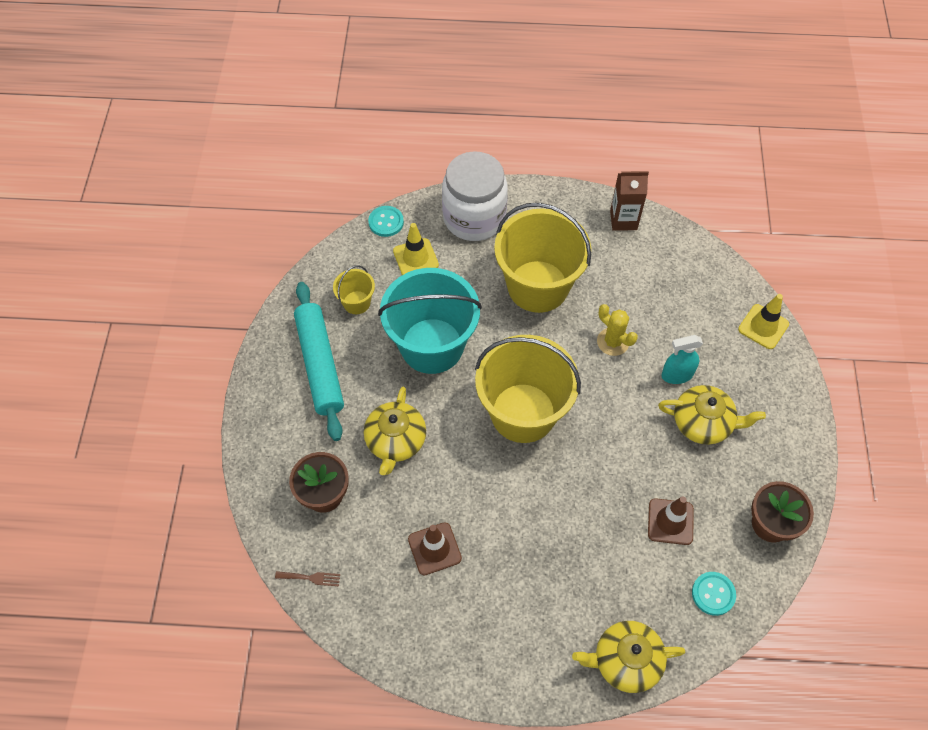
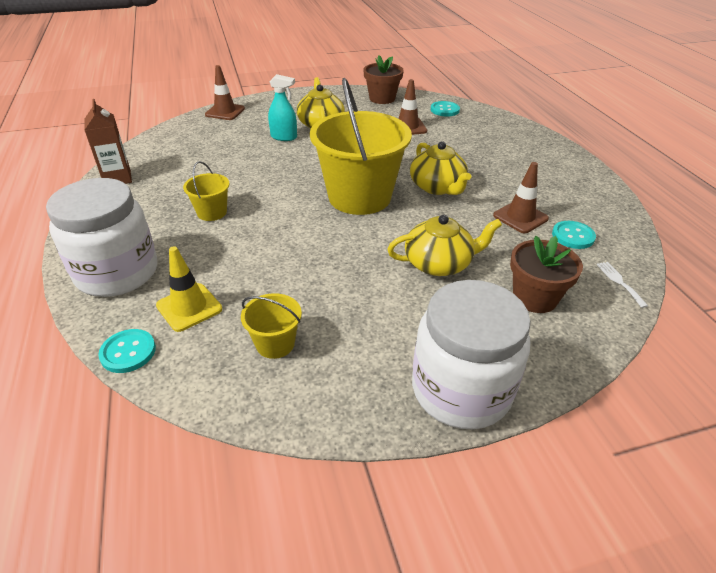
camera: 110 degrees left, 20 degrees down
brown fork [275,571,340,586] -> white fork [596,262,648,308]
turquoise rolling pin [294,282,344,441] -> none
turquoise bucket [378,268,482,374] -> none
yellow bucket [494,203,591,313] -> yellow bucket [183,161,230,221], size x0.44
yellow teapot [572,621,685,693] -> yellow teapot moved to [410,141,471,195]
yellow cactus [597,304,638,356] -> none
turquoise spray bottle [661,335,703,384] -> turquoise spray bottle turned 45 degrees counterclockwise [268,74,297,141]
yellow traffic cone [738,294,789,349] -> brown traffic cone [205,65,245,120]
none -> white jar [412,280,531,429]
none -> turquoise button [552,221,596,249]

